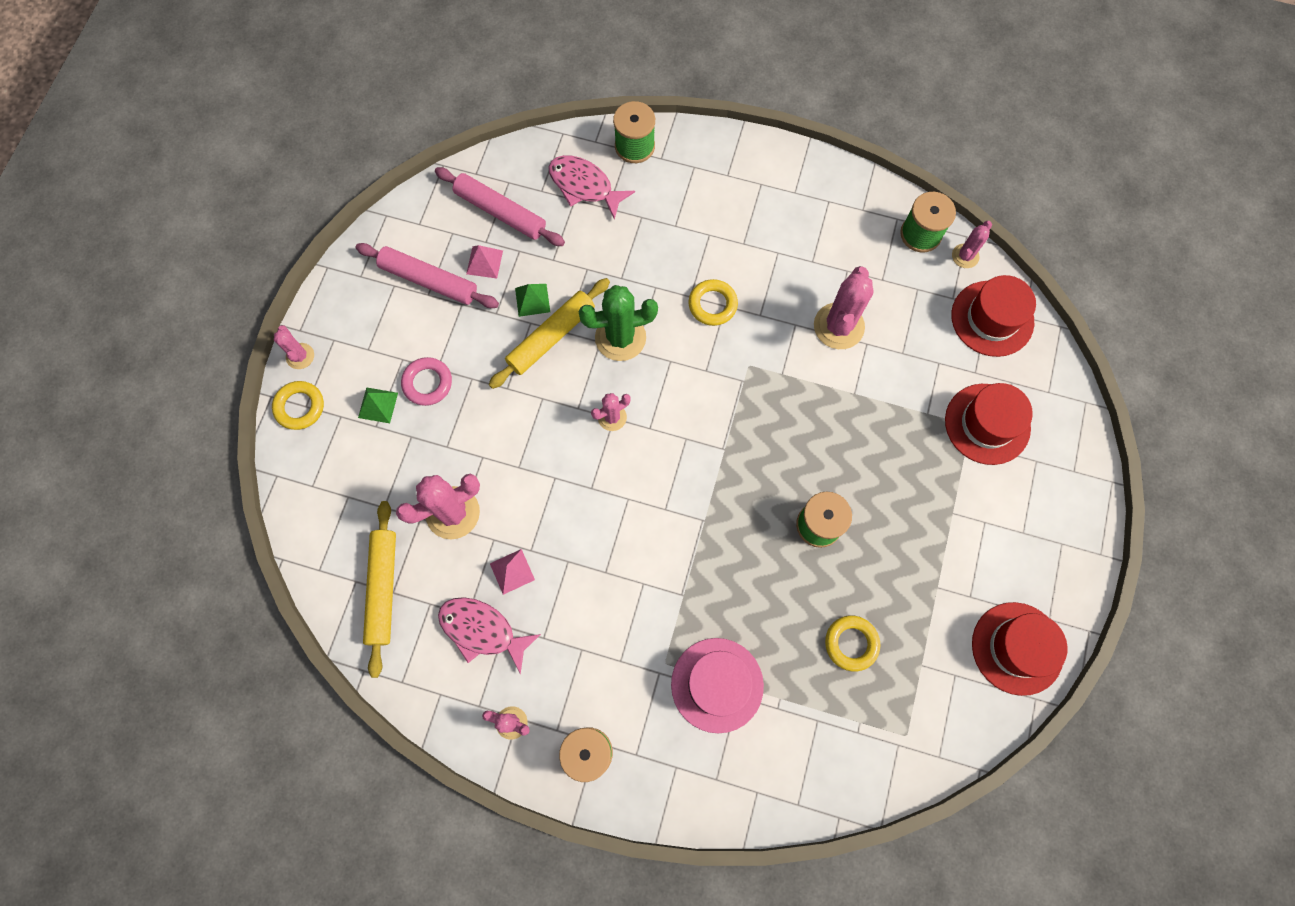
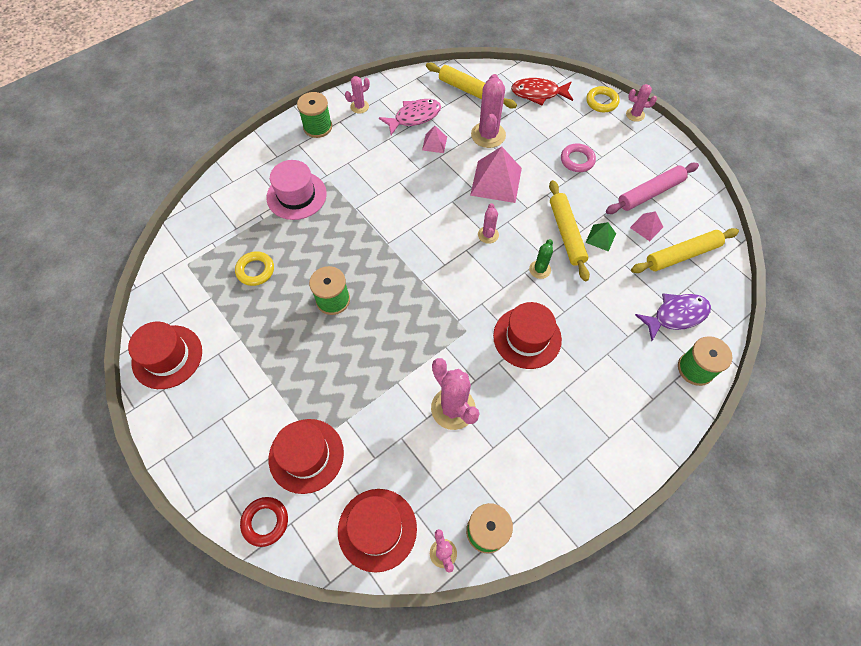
camera: 125 degrees right, 10 degrees down
green pyramid [358,387,398,423] -> none
pink rolling pin [435,167,565,246] -> yellow rolling pin [631,228,739,273]
pink fish [548,155,635,220] -> purple fish [635,294,711,341]
green cactus [578,285,658,361] -> green cactus [529,239,553,279], size x0.55
yellow ring [688,279,738,326] -> red hat [493,302,562,369]
none -> red ring [240,497,288,547]
none -> pink pyramid [470,146,522,203]
none -> red fish [511,78,573,105]

